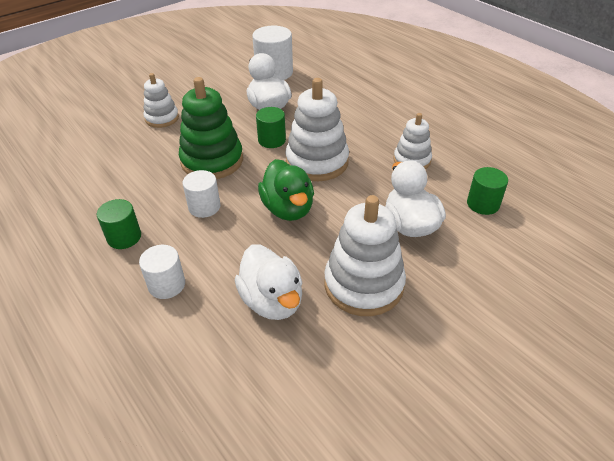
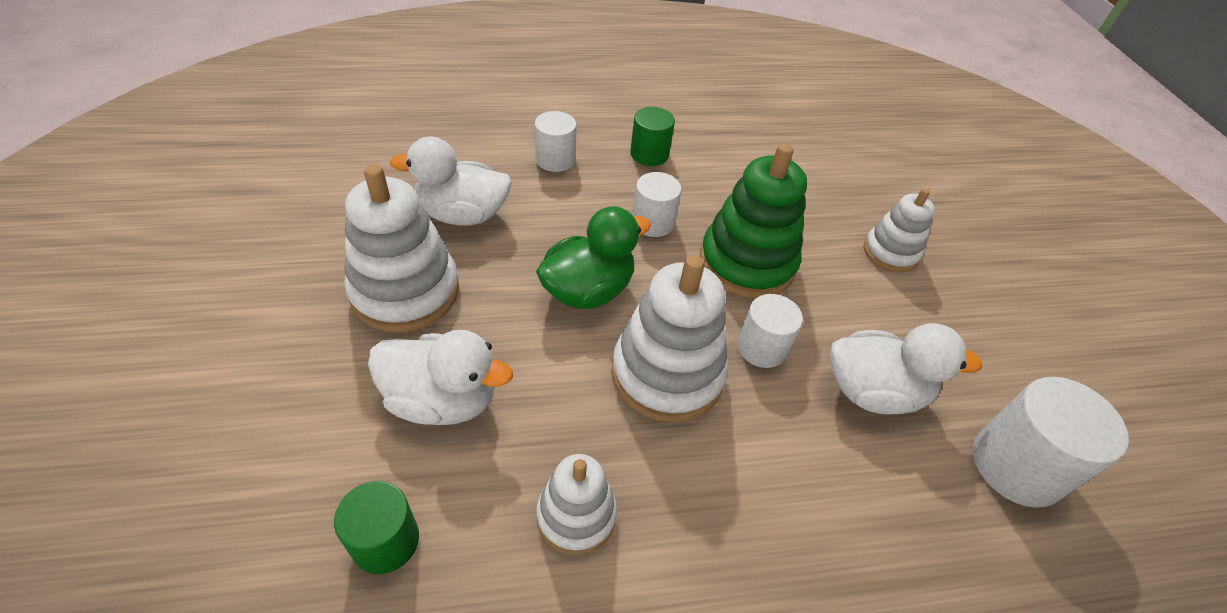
camera: 115 degrees right, 5 degrees up
green cylinder [256,107,286,148] -> white cylinder [737,294,803,368]
green duck [258,159,314,221] -> green duck turned 135 degrees clockwise [536,206,651,309]

